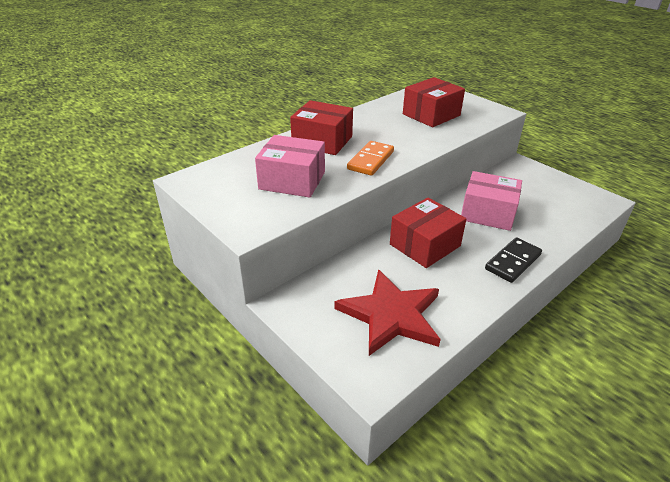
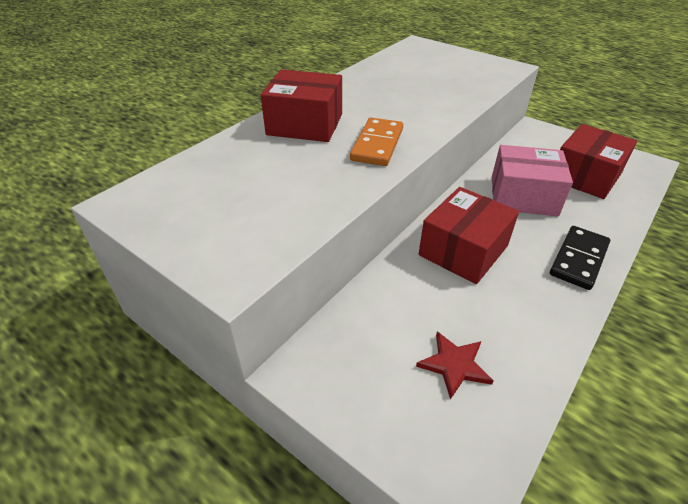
camera: 10 degrees left, 5 degrees up
pink box [255,135,325,198] -> none
red star [335,270,441,356] -> red star [416,332,494,399], size x0.48
red box [403,77,465,127] -> red box moved to [560,124,637,199]

